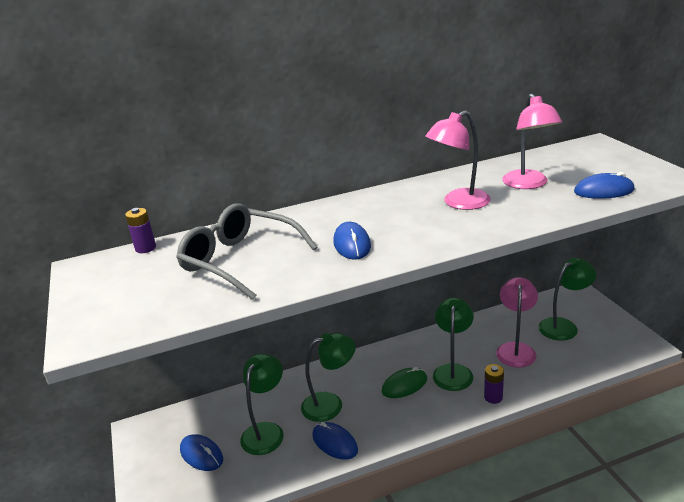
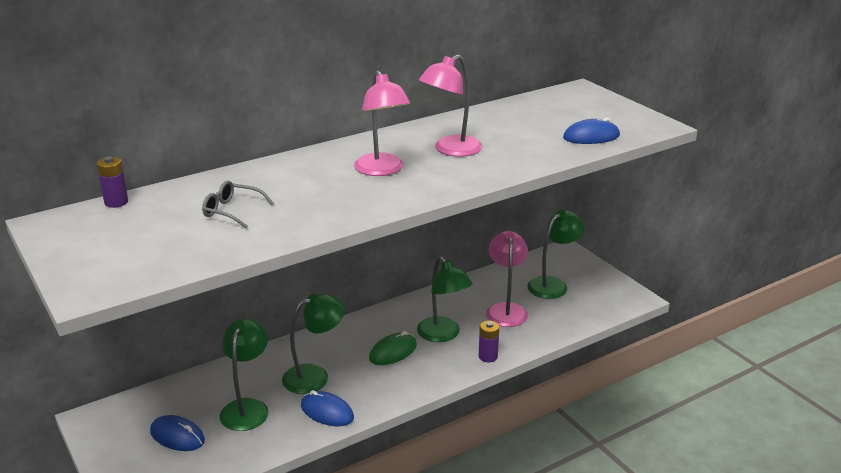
camera: 15 degrees left, 0 degrees up
grey glasses [176,203,317,300] -> grey glasses [202,181,274,228], size x0.50
blue mouse [333,222,371,260] -> none
green lamp [433,297,474,391] -> green lamp turned 150 degrees clockwise [417,257,473,342]
pink lamp [502,94,562,189] -> pink lamp moved to [354,70,411,176]

